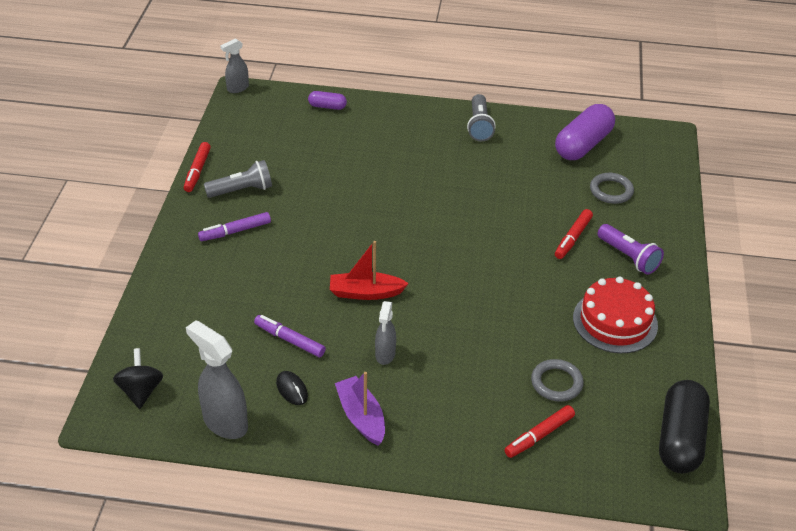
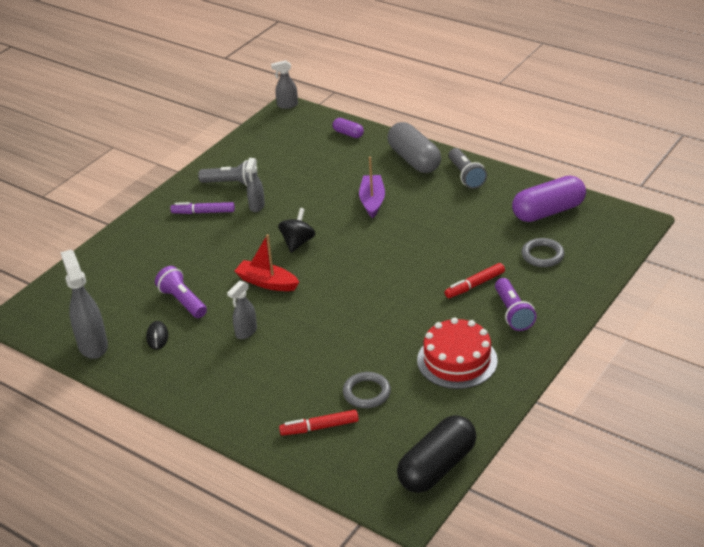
camera: 30 degrees right, 5 degrees down
black spinning top [113,348,163,409] -> black spinning top moved to [278,208,315,253]
red marker [184,142,211,192] -> none
purple marker [254,315,326,357] -> purple flashlight [155,266,207,318]
purple boat [335,372,385,446] -> purple boat moved to [359,157,385,218]
grey flashlight [467,94,496,141] -> grey flashlight turned 45 degrees counterclockwise [449,148,487,189]
none -> grey spray bottle [245,158,265,212]
none -> grey capsule [387,122,441,173]

